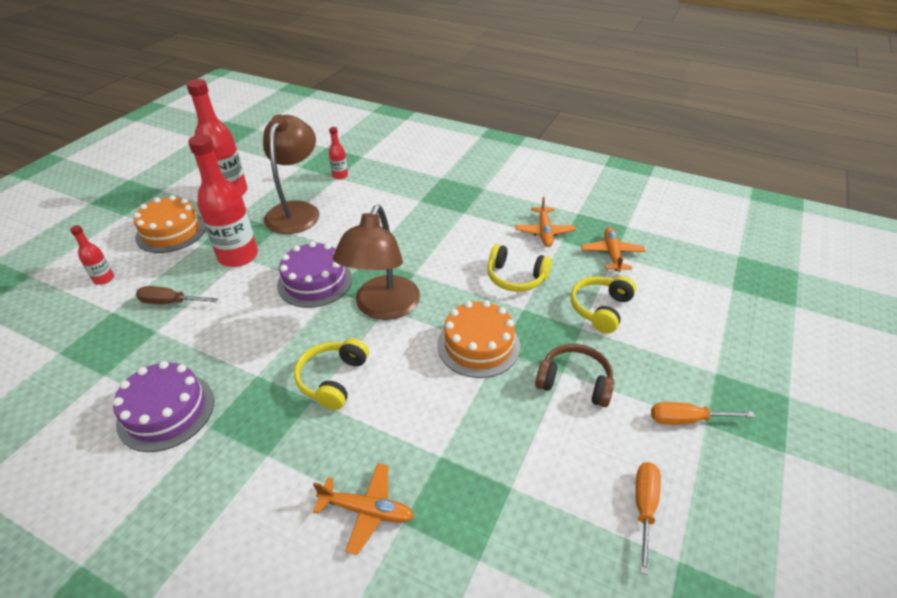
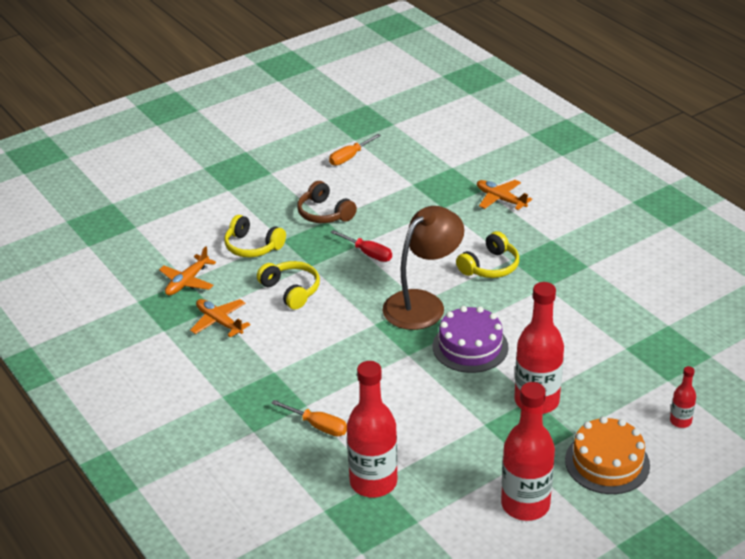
camera: 150 degrees left, 5 degrees down
purple cake [113,361,214,452] -> none
brown screwdriver [136,286,218,304] -> none
brown lamp [263,115,319,234] -> none
red bottle [329,127,348,179] -> red bottle [347,361,397,498], size x2.11
orange cake [437,300,520,378] -> red screwdriver [330,230,392,262]
orange plane [515,196,576,247] -> orange plane turned 75 degrees counterclockwise [190,299,251,338]
yellow headphones [571,276,636,333] -> yellow headphones turned 60 degrees clockwise [224,215,286,257]
orange screwdriver [651,402,755,425] -> orange screwdriver moved to [271,400,347,437]

